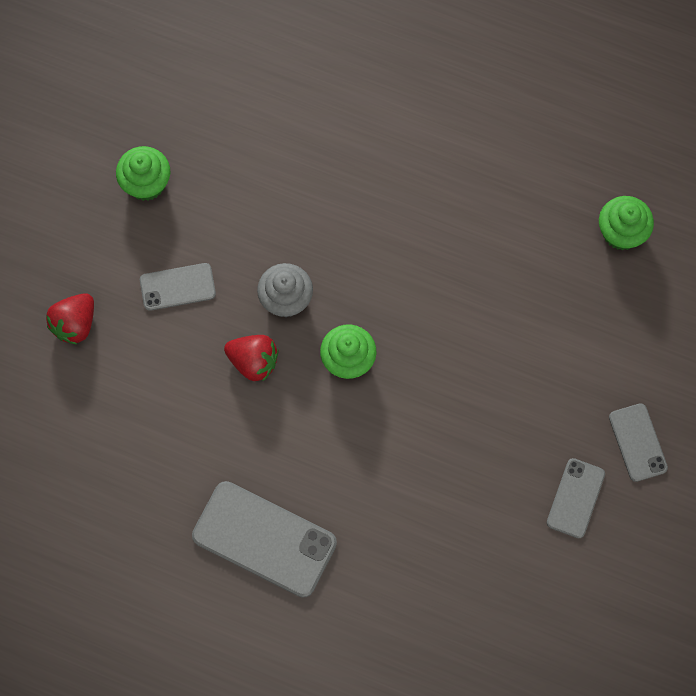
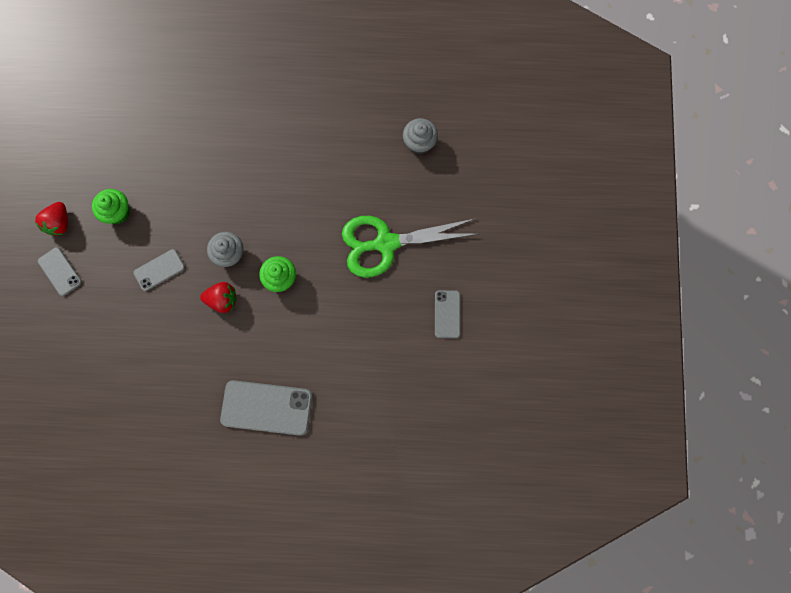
camera: 20 degrees left, 5 degrees up
red strawberry [46,293,94,345] -> red strawberry moved to [35,202,68,236]
green cupcake [599,196,654,250] -> grey cupcake [403,118,438,154]
grey phone [609,403,668,482] -> grey phone moved to [38,247,82,296]
none -> green scissors [342,216,477,278]

